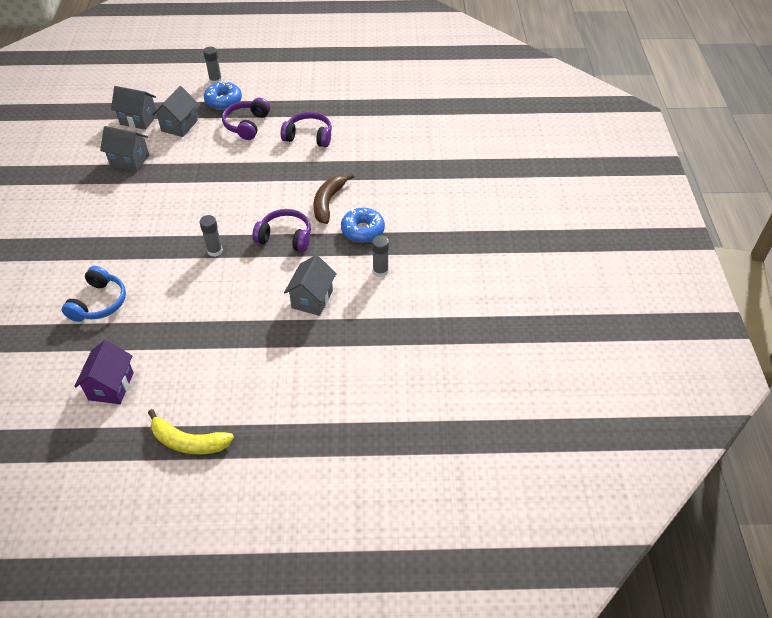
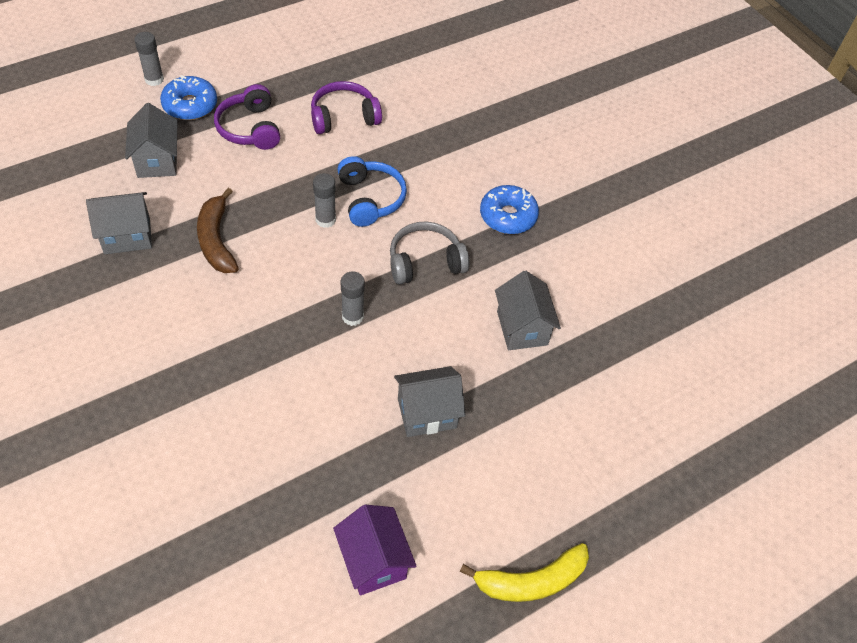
camera: 35 degrees left, 5 degrees up
blue headphones [62,266,126,322] -> blue headphones moved to [337,156,407,227]
grey house [111,86,157,130] -> grey house moved to [394,366,466,437]
purple headphones [253,209,311,252] -> grey headphones [390,221,470,284]
brown banana [314,173,354,224] -> brown banana moved to [197,188,239,273]
grey glue stick [372,235,389,277] -> grey glue stick moved to [313,173,336,228]

